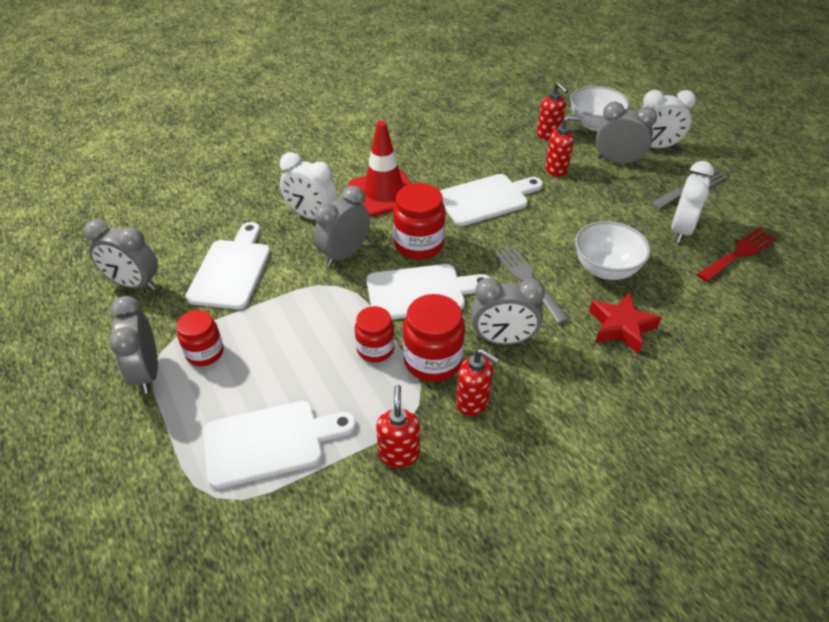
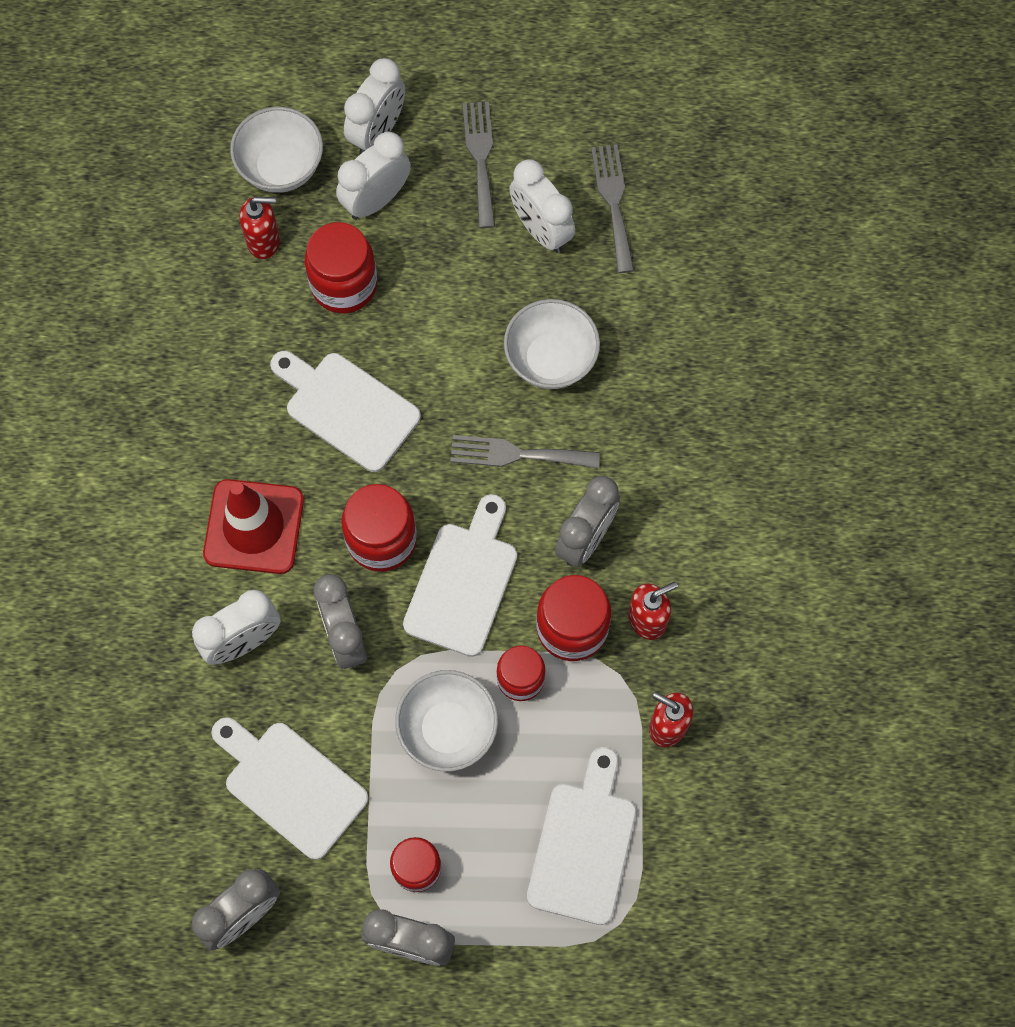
camera: 60 degrees left, 25 degrees up
white cutting board [440,174,543,226] -> white cutting board turned 60 degrees counterclockwise [270,351,421,472]
red soap dispenser [545,116,582,177] -> red jar [305,222,377,314]
red star [589,293,661,354] -> none
grey clock [596,102,657,165] -> white clock [336,132,411,220]
red fork [697,228,776,282] -> grey fork [591,144,634,273]
none -> white bowl [395,670,498,772]

